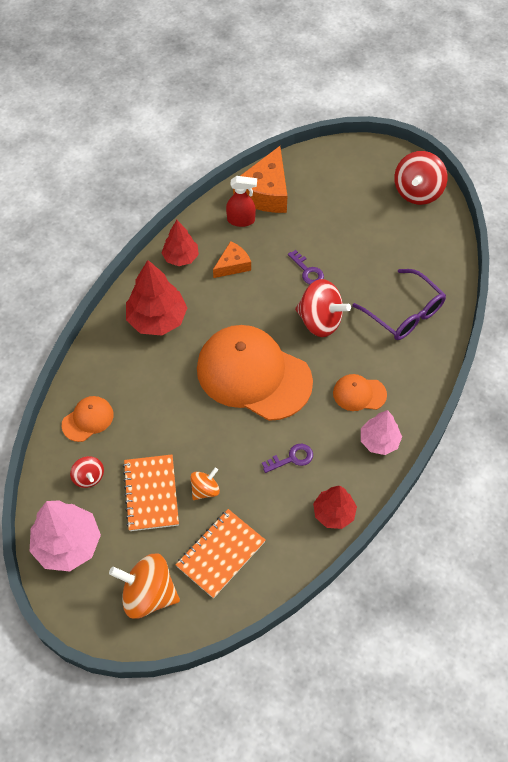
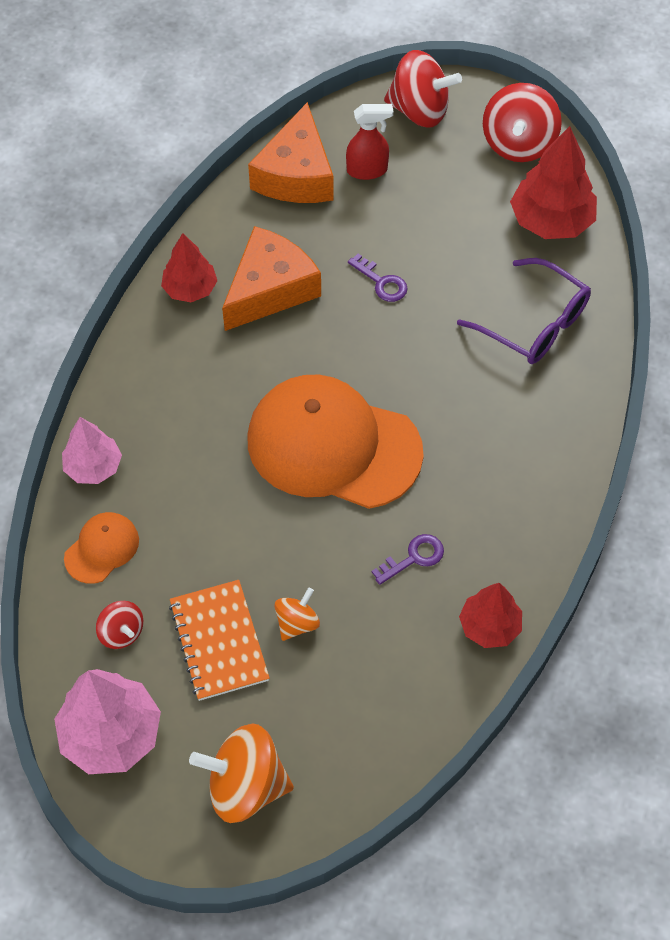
camera: 10 degrees left, 0 degrees up
red tree [126,260,187,336] -> red tree moved to [510,126,597,239]
orange notebook [176,509,266,599] -> none
orange cheese [213,241,251,278] -> orange cheese [222,226,321,331], size x1.79
red spray bottle [226,176,257,227] -> red spray bottle moved to [346,104,393,180]
red spinning top [295,279,351,337] -> red spinning top moved to [384,50,462,127]
orange cap [333,374,387,411] -> none
pink tree [361,410,402,455] -> pink tree moved to [62,417,122,484]

